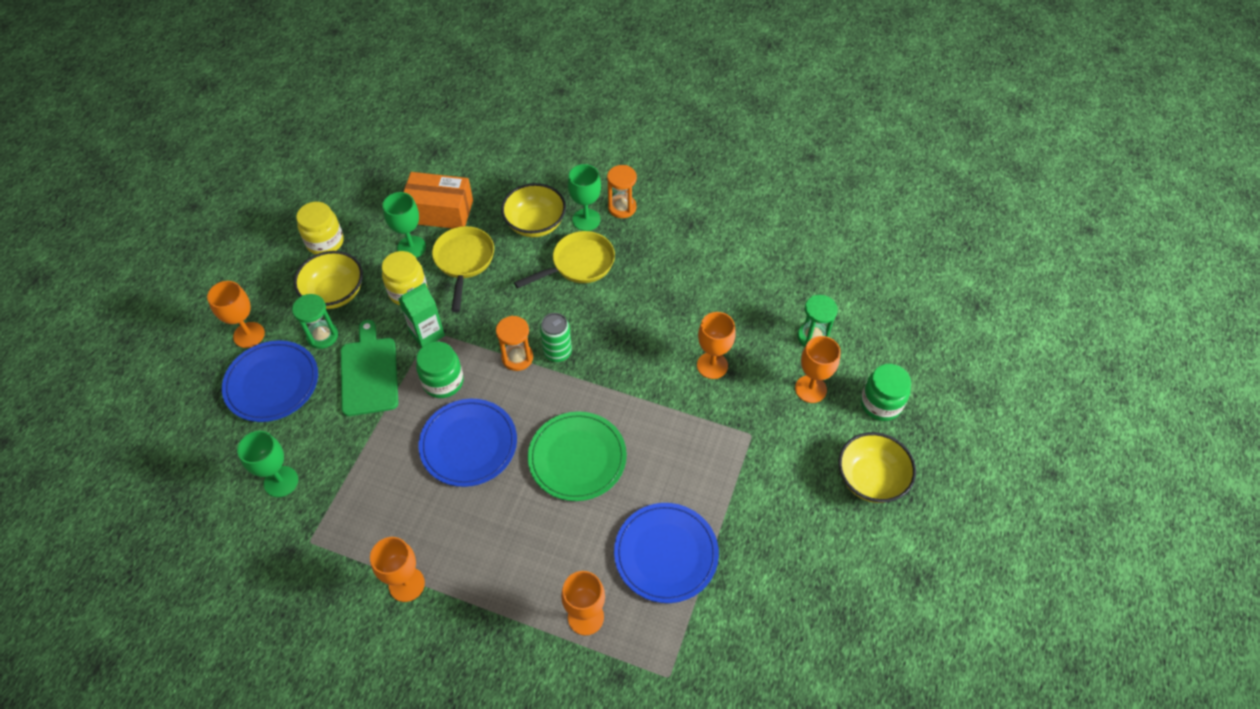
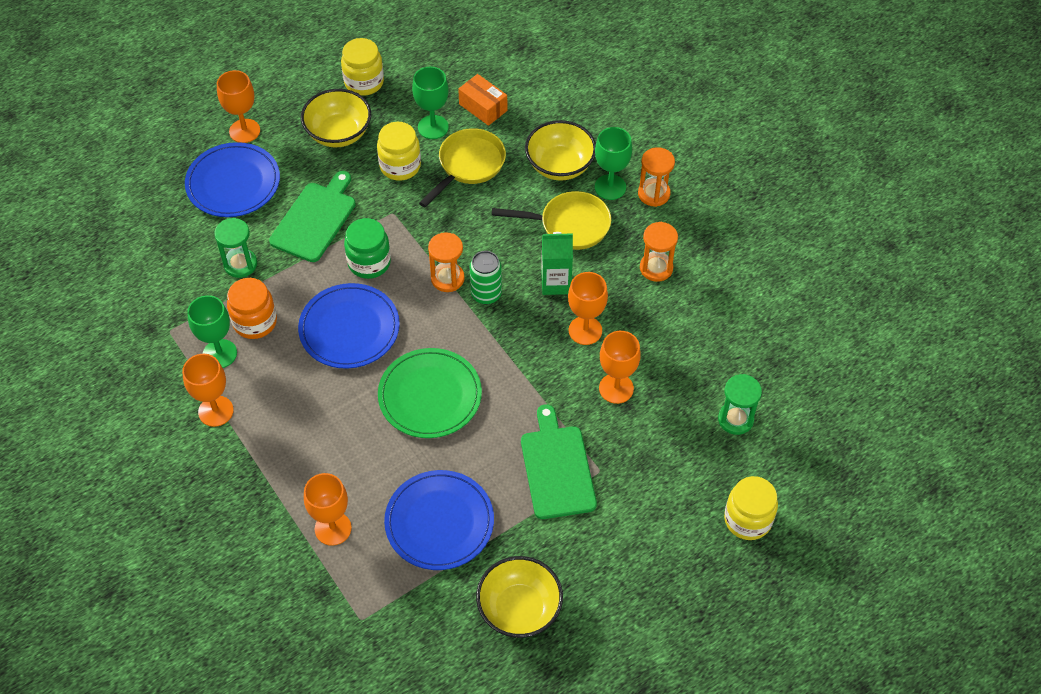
camera: 35 degrees right, 0 degrees up
green goblet [237,431,298,497] -> green goblet moved to [187,295,237,368]
green hourglass [292,294,338,349] -> green hourglass moved to [214,218,257,278]
green carton [398,283,445,348] -> green carton moved to [541,232,573,295]
orange box [404,172,473,229] -> orange box [458,74,507,126], size x0.65
orange goblet [795,336,841,403] -> orange goblet moved to [568,272,608,345]
yellow bowl [838,432,916,503] -> yellow bowl moved to [476,556,563,638]
green jar [861,364,911,421] -> yellow jar [724,476,778,540]
none -> orange jar [227,278,277,339]
none -> green cutting board [521,404,597,519]
none -> orange hourglass [640,222,678,282]

